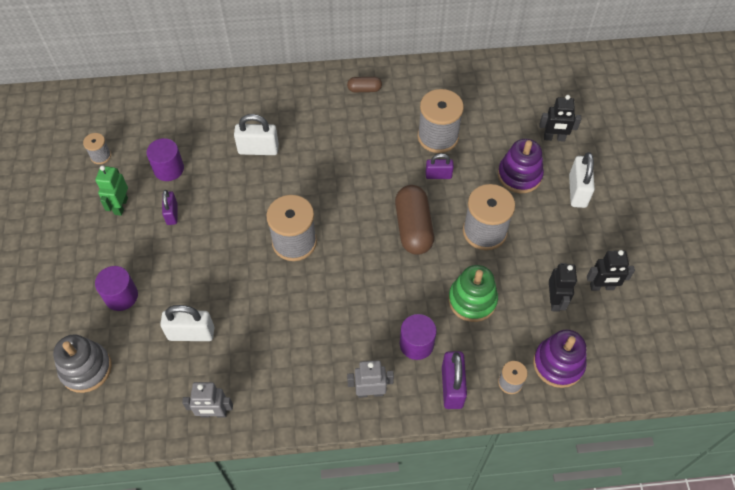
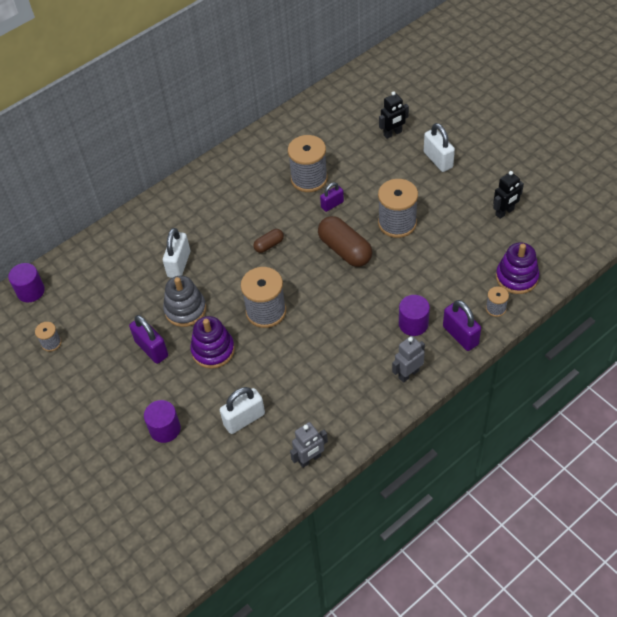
camera: 30 degrees left, 5 degrees down
grey stacking toy [53,334,112,393] -> grey stacking toy moved to [163,276,206,327]
green robot [95,165,128,216] -> none
purple cylinder [147,138,184,181] -> purple cylinder moved to [8,263,45,302]
purple padlock [162,190,177,225] -> purple padlock [129,315,168,364], size x1.56
white padlock [234,114,279,155] -> white padlock turned 45 degrees counterclockwise [163,228,190,278]
brown capsule [347,77,382,92] -> brown capsule moved to [253,229,284,253]
green stacking toy [448,265,498,322] -> none
purple stacking toy [498,139,544,193] -> purple stacking toy moved to [190,316,235,369]
black robot [549,263,577,312] -> none

